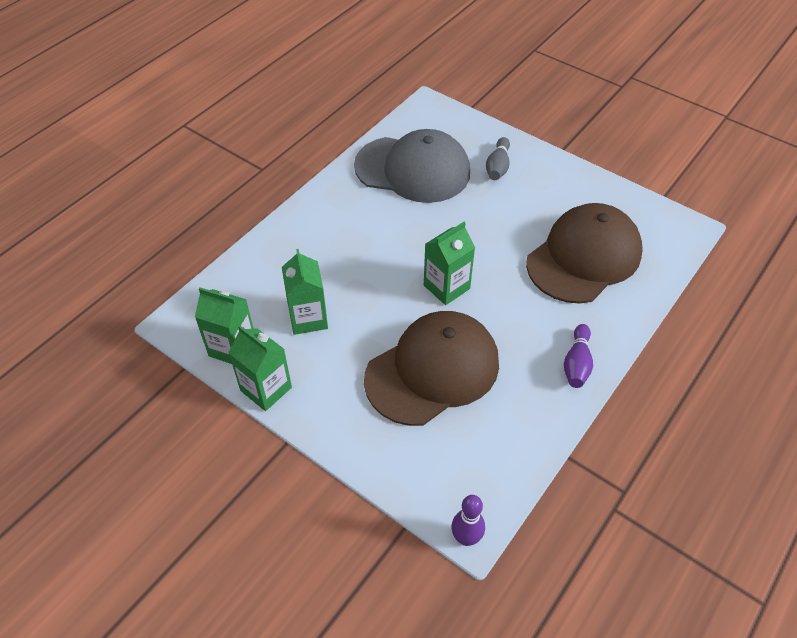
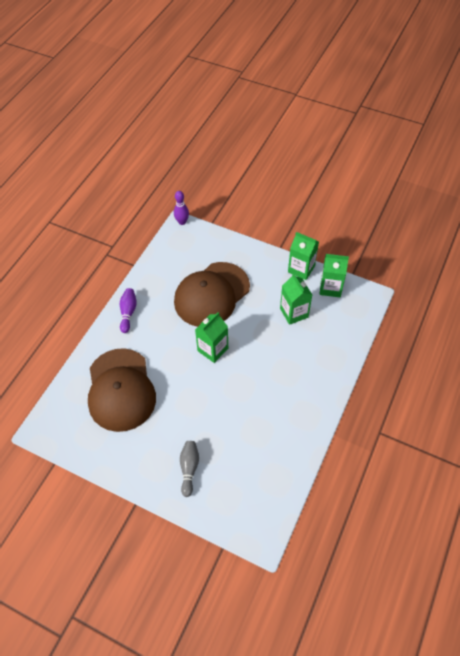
camera: 170 degrees right, 5 degrees up
grey cap [354,129,470,203] -> none
brown cap [526,203,643,304] -> brown cap turned 45 degrees counterclockwise [88,348,156,432]

